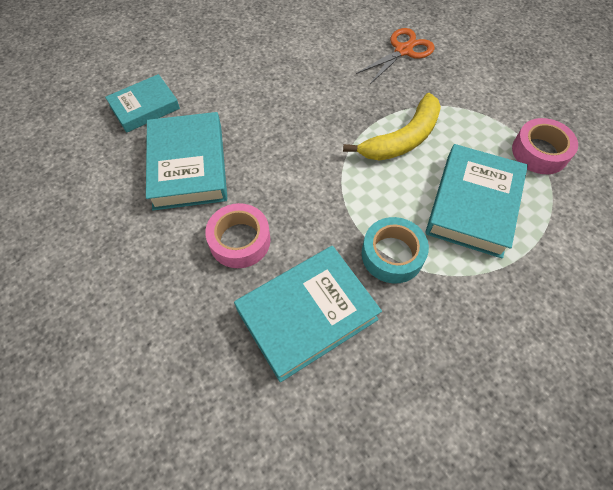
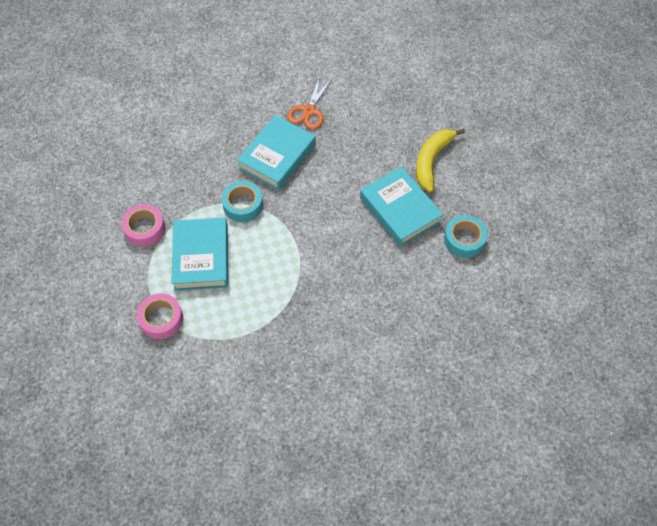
camera: 155 degrees right, 0 degrees up
turquoise book [105,74,180,133] -> turquoise tape [444,215,487,258]
pink tape [205,203,271,268] -> pink tape moved to [121,204,165,247]
yellow banana [343,93,441,161] -> yellow banana moved to [416,128,465,192]
orange scissors [356,28,434,84] -> orange scissors moved to [287,75,332,129]

